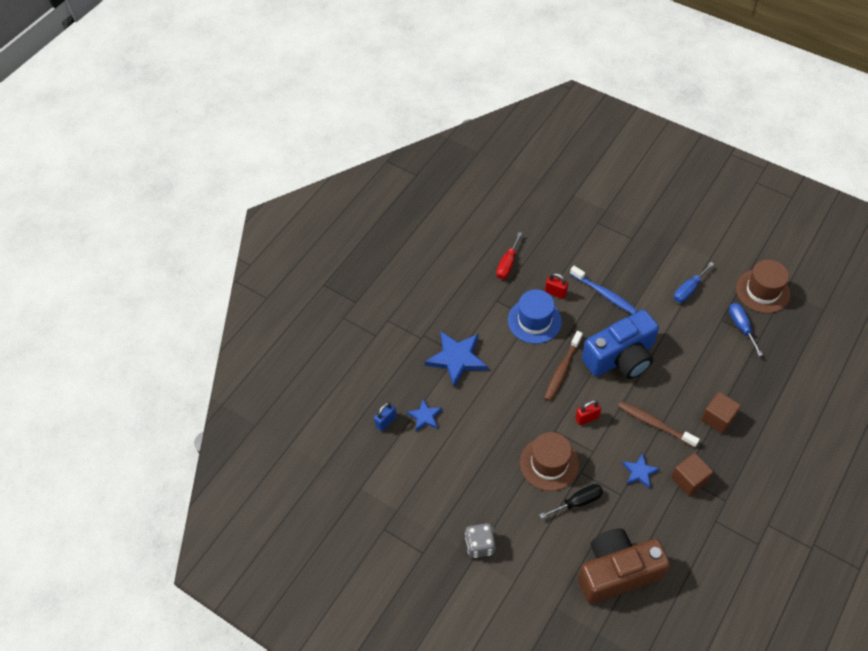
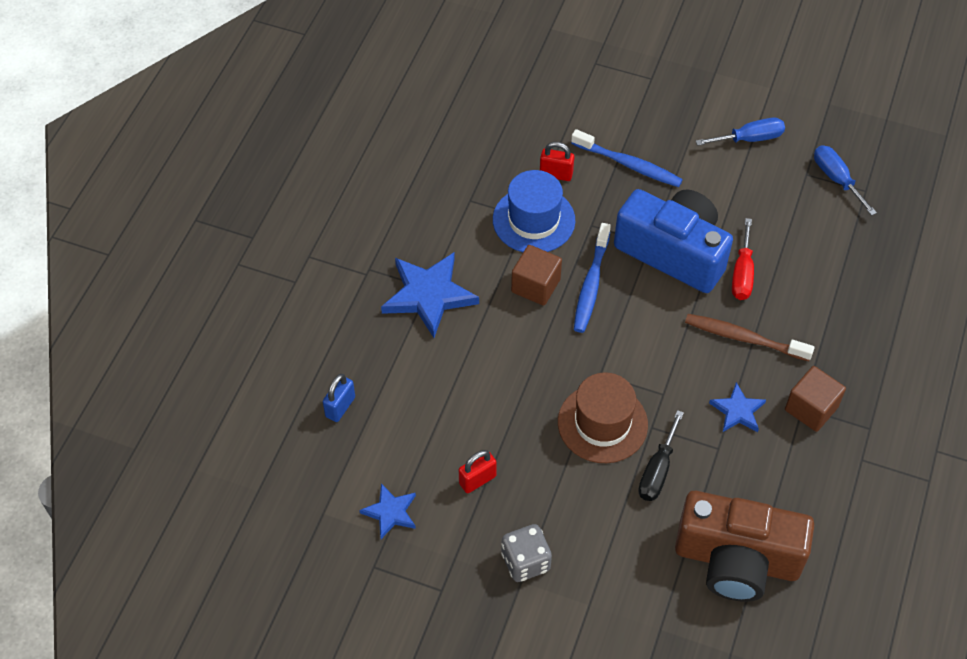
camera: 15 degrees left, 0 degrees up
blue star [407,399,442,431] -> blue star moved to [359,483,416,539]
red screwdriver [496,232,522,279] -> red screwdriver moved to [732,218,754,300]
black screwdriver [539,484,603,519] -> black screwdriver turned 150 degrees clockwise [638,410,684,501]
brown toothbrush [544,331,583,401] -> blue toothbrush [574,223,611,333]
red padlock [575,400,601,425] -> red padlock moved to [459,450,497,493]
brown camera [578,528,670,604] -> brown camera turned 135 degrees counterclockwise [675,491,814,602]
blue camera [582,310,659,379] -> blue camera turned 105 degrees counterclockwise [614,189,733,293]
blue screwdriver [674,262,714,303] -> blue screwdriver turned 135 degrees counterclockwise [696,118,785,146]
brown cube [701,392,741,434] -> brown cube moved to [511,245,562,306]
brown hat [736,260,790,313] -> none

